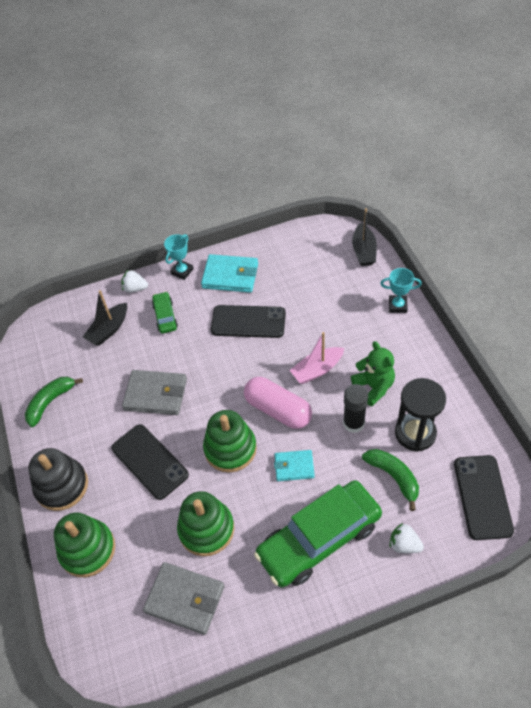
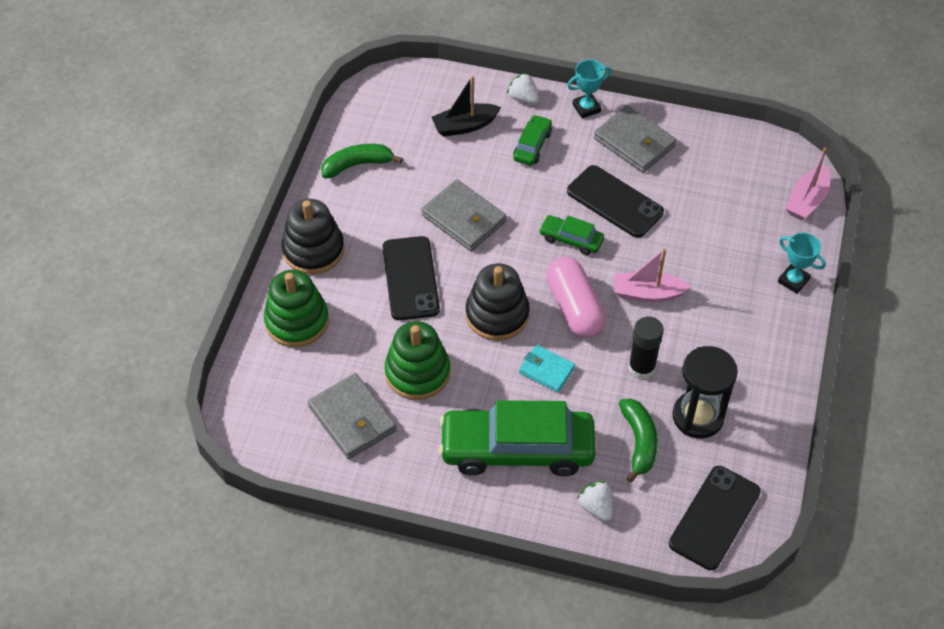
camera: 30 degrees right, 0 degrees up
turquoise wallet [201,254,258,293] -> grey wallet [594,105,677,173]
green stacking toy [203,410,257,472] -> black stacking toy [466,263,530,341]
green teddy bear [351,341,395,406] -> none
black boat [352,208,377,266] -> pink boat [786,148,831,220]
none -> green car [539,215,604,255]

